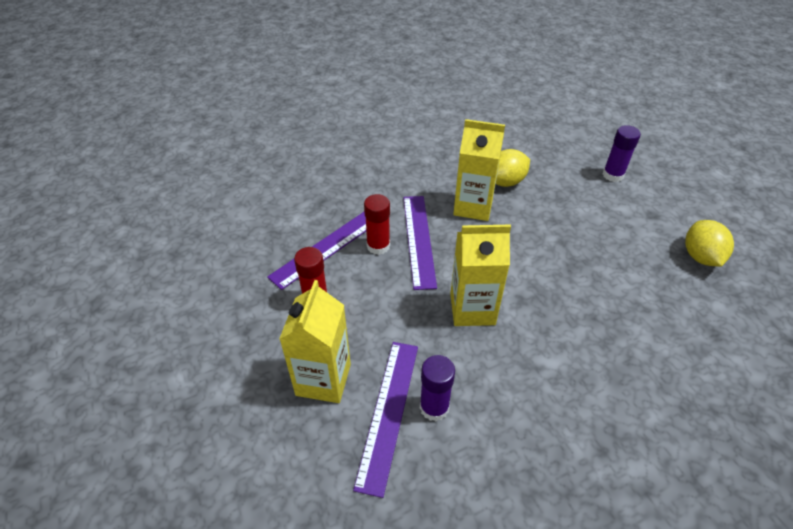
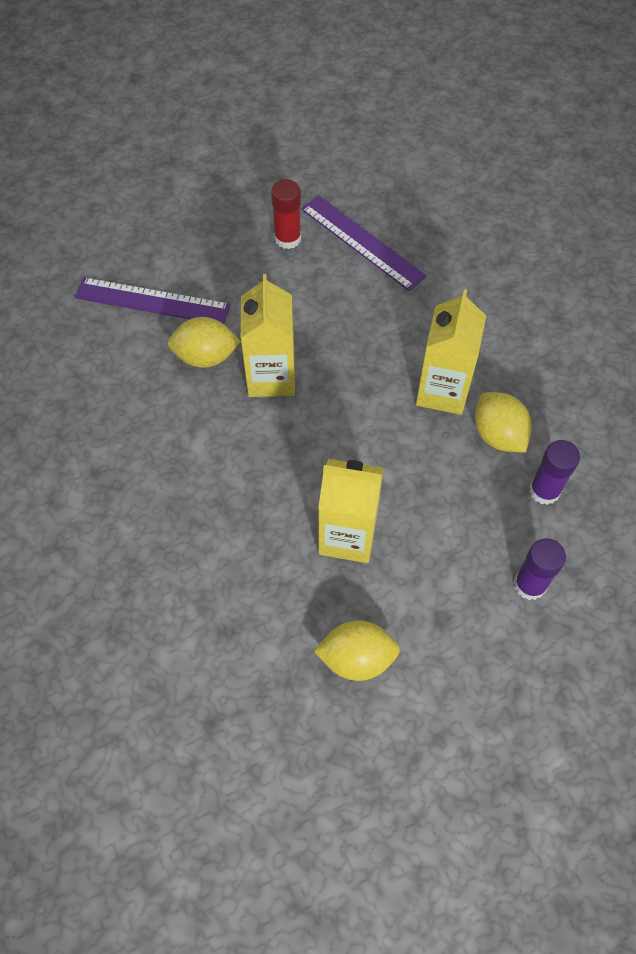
camera: 90 degrees right, 15 degrees up
yellow carton [279,280,351,403] -> yellow carton moved to [318,459,384,563]
red glue stick [364,194,390,255] -> none
purple ruler [403,196,437,290] -> none
purple glue stick [420,355,455,421] -> purple glue stick moved to [529,440,580,505]
none -> yellow lemon [168,317,241,368]

